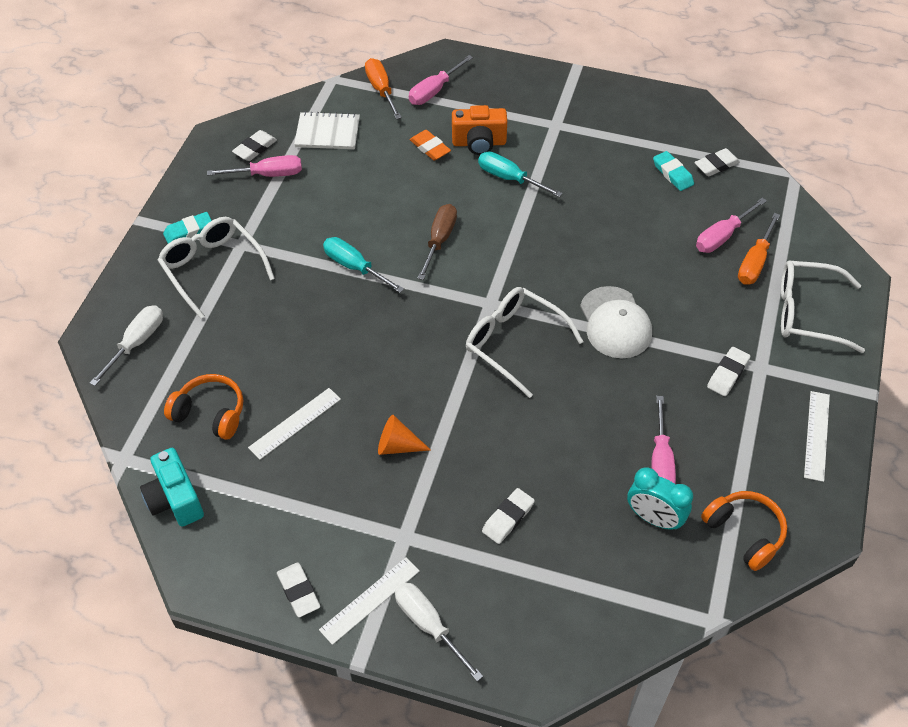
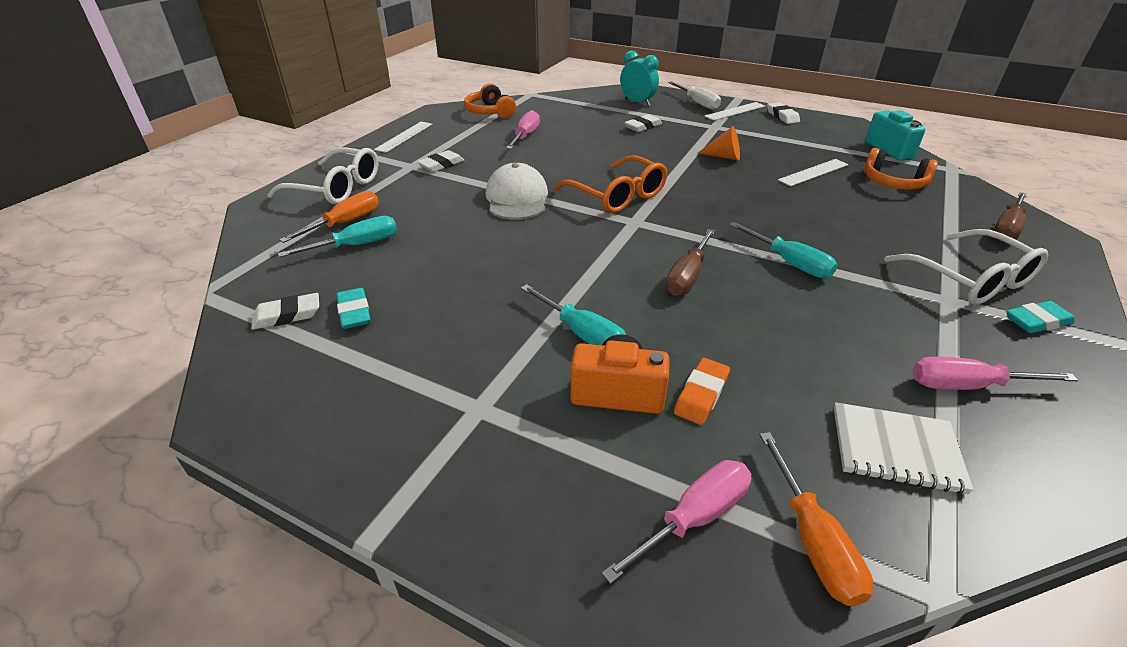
camera: 170 degrees left, 15 degrees down
white screwdriver [90,305,163,386] -> brown screwdriver [994,192,1027,242]
white eraser [232,130,277,161] -> none
orange eraser [410,130,451,161] -> orange eraser turned 60 degrees clockwise [674,358,730,425]
white glasses [466,287,584,398] -> orange glasses [554,155,668,213]
turquoise clock [627,467,693,530] -> turquoise clock moved to [620,50,659,106]
pink screwdriver [696,197,767,253] -> turquoise screwdriver [278,216,397,258]

